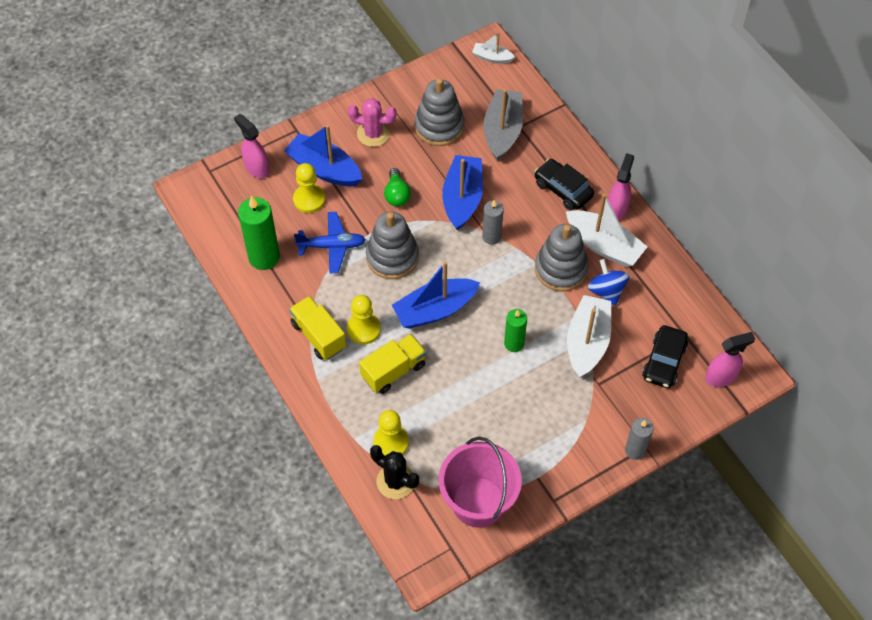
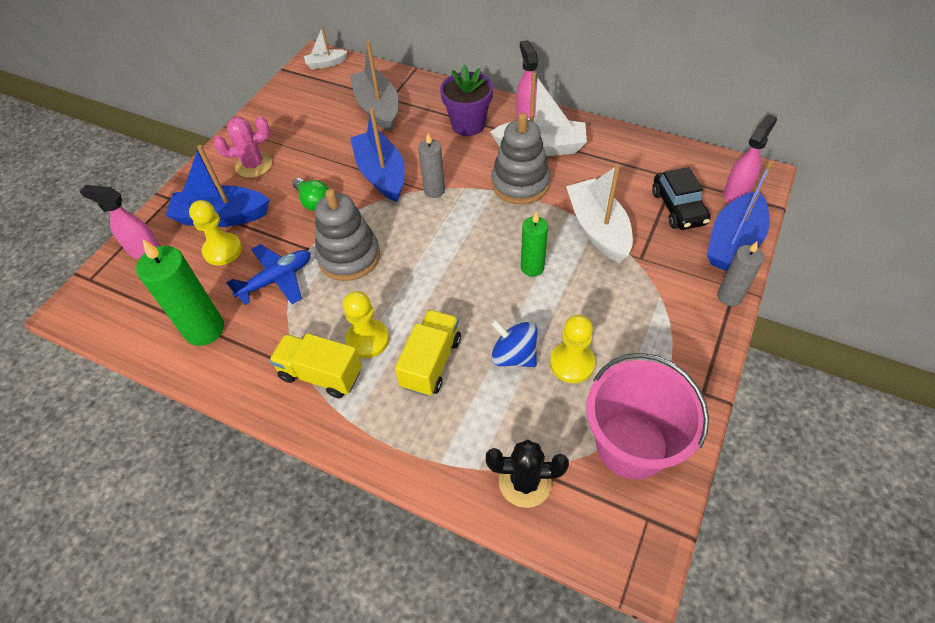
camera: 30 degrees left, 5 degrees down
yellow pawn [373,410,409,455] -> yellow pawn moved to [550,315,595,383]
blue boat [392,261,480,329] -> blue boat moved to [707,161,773,271]
grey stacking toy [415,78,464,146] -> none
black car [534,159,594,210] -> purple flower pot [440,65,493,136]
blue spinning top [588,259,629,306] -> blue spinning top moved to [491,319,538,367]

